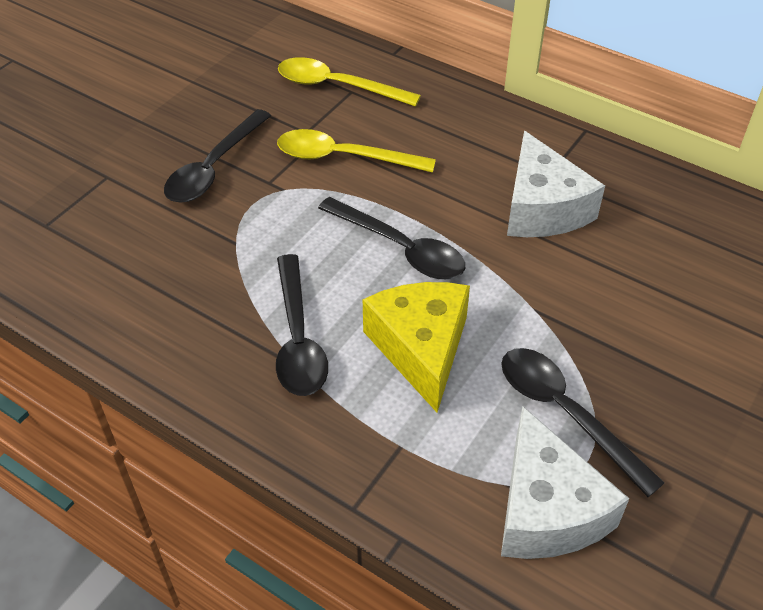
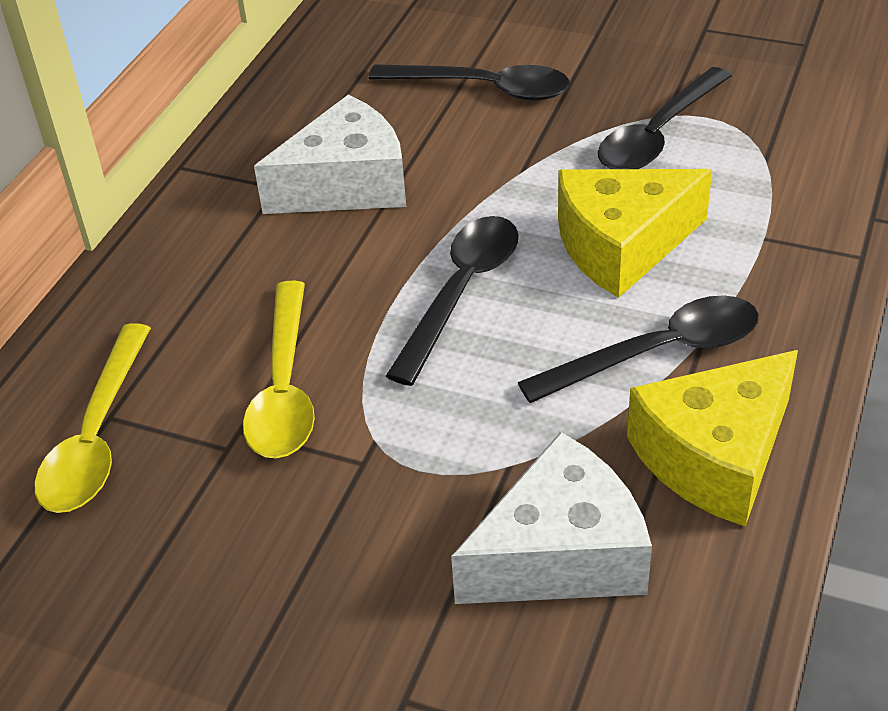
camera: 100 degrees left, 5 degrees down
black spoon [164,109,271,202] -> black spoon moved to [368,64,570,101]
white cheese [501,406,630,559] -> white cheese moved to [451,432,652,604]
none -> yellow cheese [627,350,798,527]

